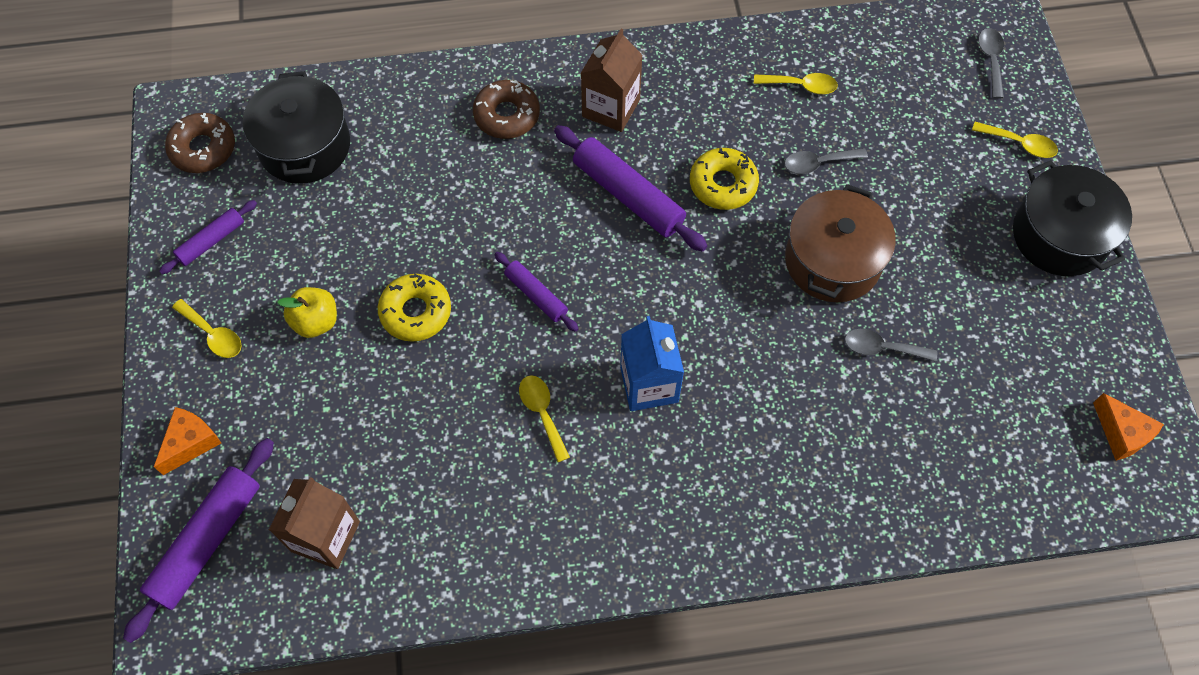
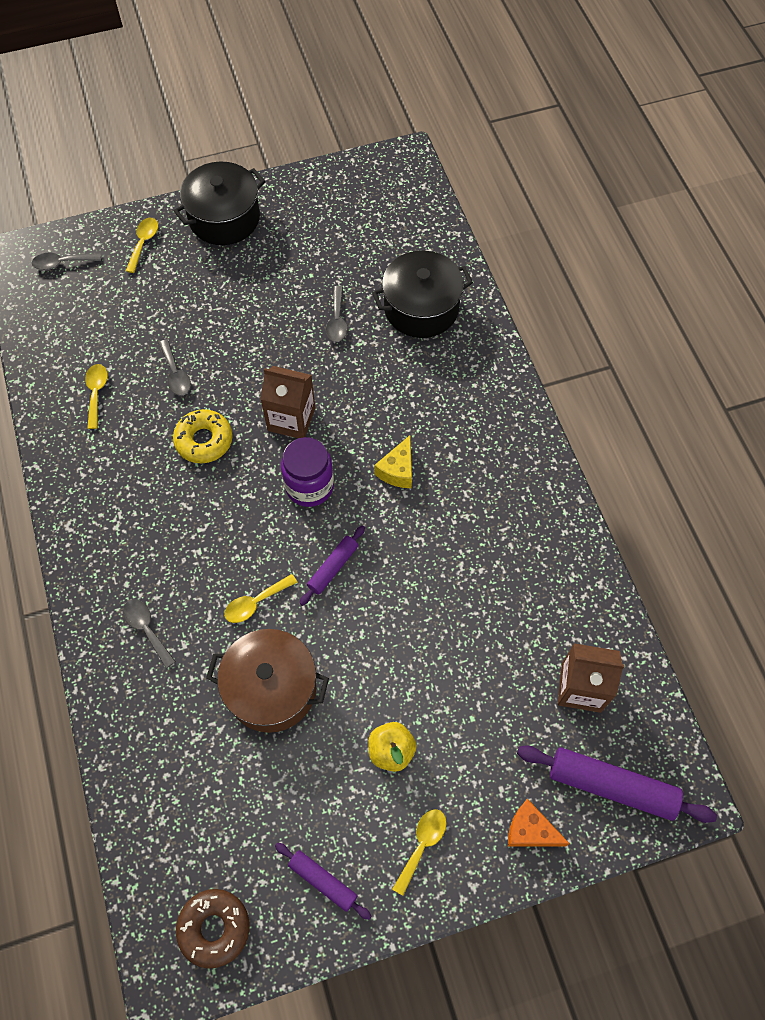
camera: 100 degrees left, 0 degrees up
black pot [242,71,350,184] -> black pot moved to [372,251,473,338]
yellow donut [378,274,451,342] -> none
brown donut [473,80,540,139] -> grey spoon [123,599,176,668]
yellow spoon [519,375,570,462] -> yellow spoon moved to [224,574,298,623]
purple rolling pin [554,125,707,252] -> none
brown carton [581,29,643,132] -> brown carton moved to [260,366,315,438]
blue carton [620,316,684,411] -> yellow cheese [374,435,412,488]
brown pot [785,184,896,302] -> brown pot moved to [206,629,329,733]
orange cheese [1093,393,1164,461] -> none
none -> purple jar [281,437,334,507]

